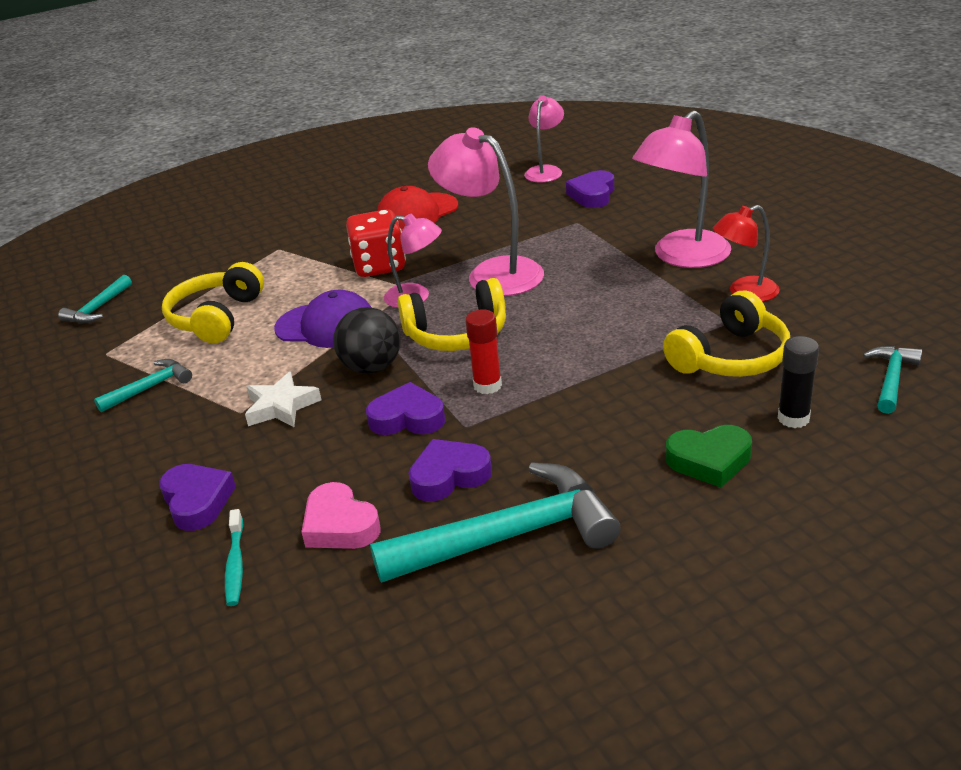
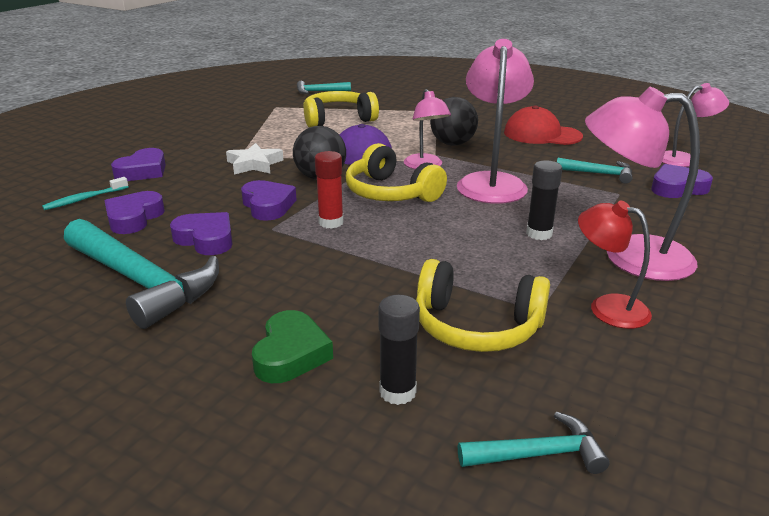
camera: 55 degrees right, 5 degrees down
turquoise hammer [94,359,192,412] -> turquoise hammer moved to [557,158,632,184]
pink heart [301,482,381,549] -> purple heart [105,191,165,234]
red dice [346,210,406,277] -> black ball [430,97,478,146]
green heart [666,425,752,488] -> green heart turned 135 degrees counterclockwise [252,310,333,383]
none -> black glue stick [526,161,562,240]

